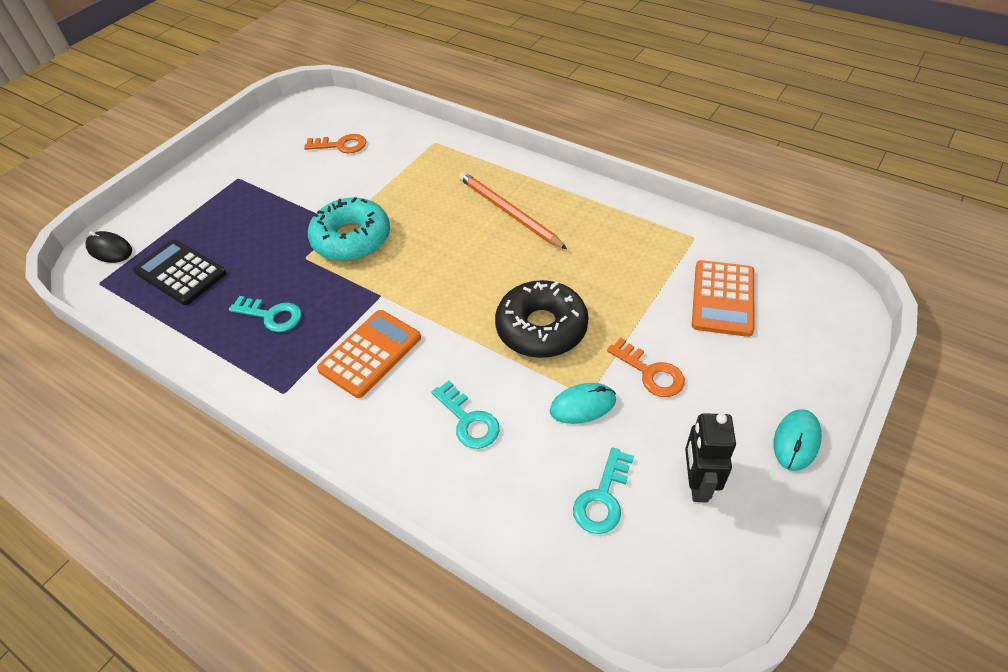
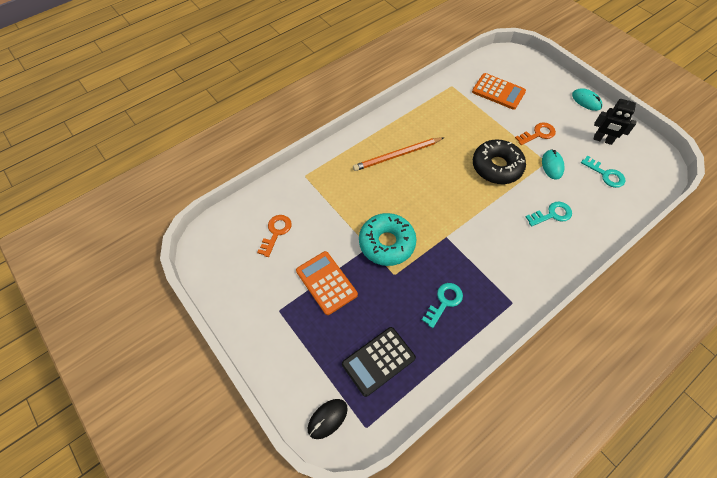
camera: 75 degrees left, 10 degrees up
orange calculator [317,310,421,398] -> orange calculator moved to [296,251,358,315]

